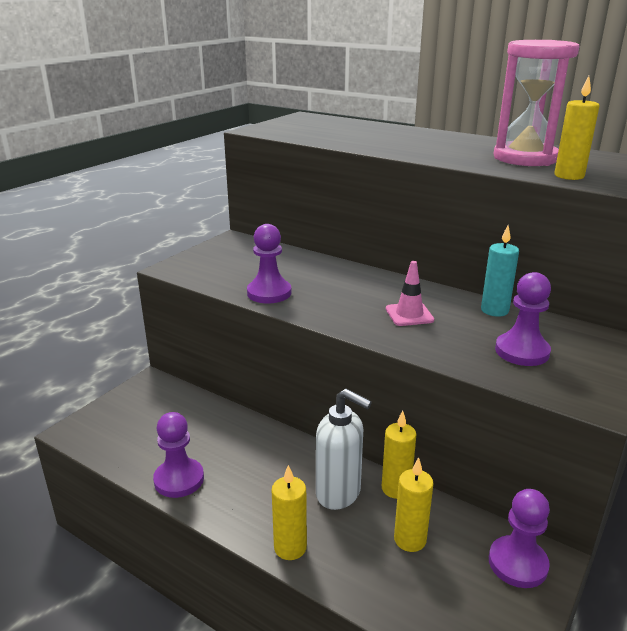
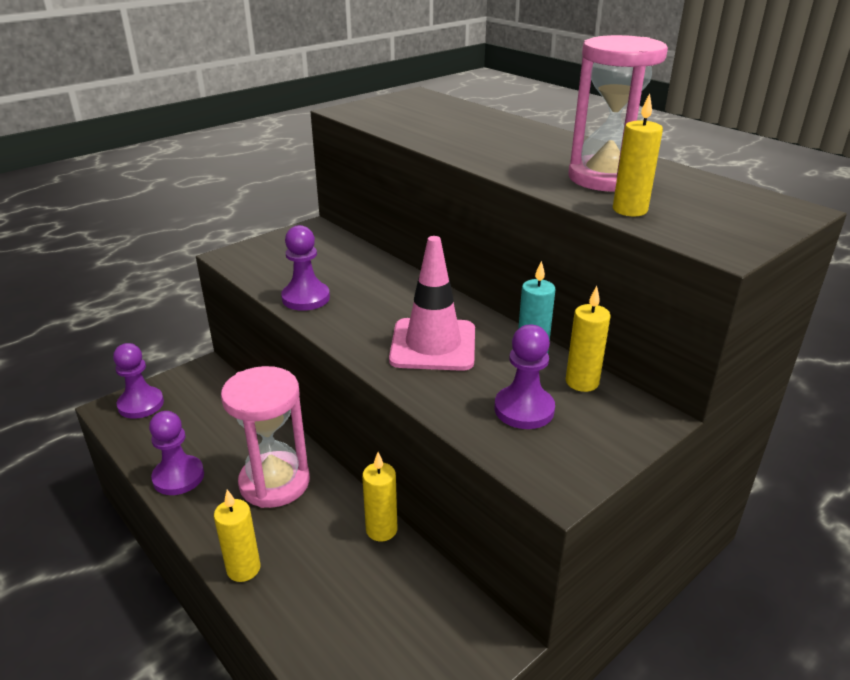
camera: 15 degrees right, 5 degrees up
white soap dispenser [316,389,372,510] -> none
pink traffic cone [386,261,434,326] -> pink traffic cone [389,236,475,371], size x1.83
yellow candle [394,457,434,552] -> yellow candle moved to [566,286,611,392]
purple pawn [489,489,550,588] -> purple pawn moved to [113,343,164,419]
none -> pink hourglass [221,366,310,508]

